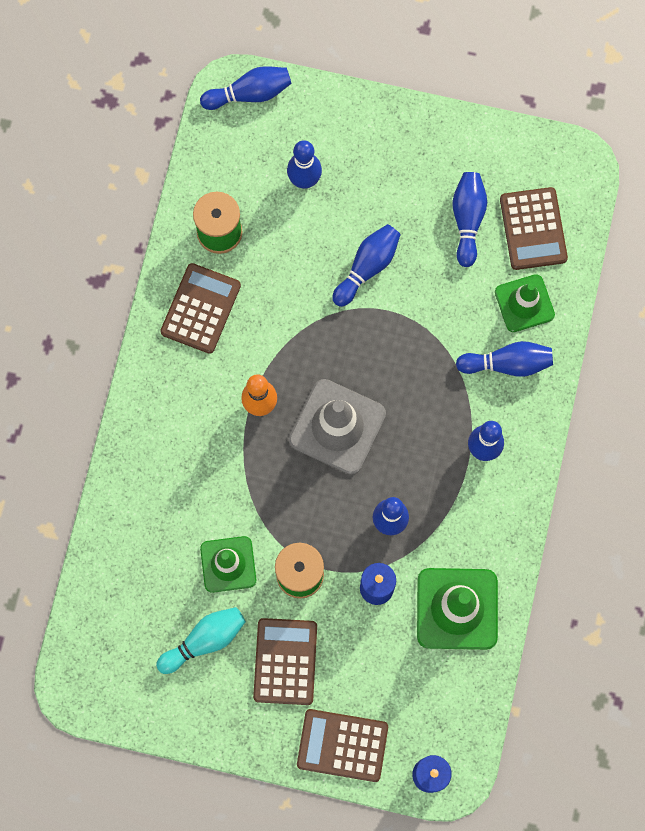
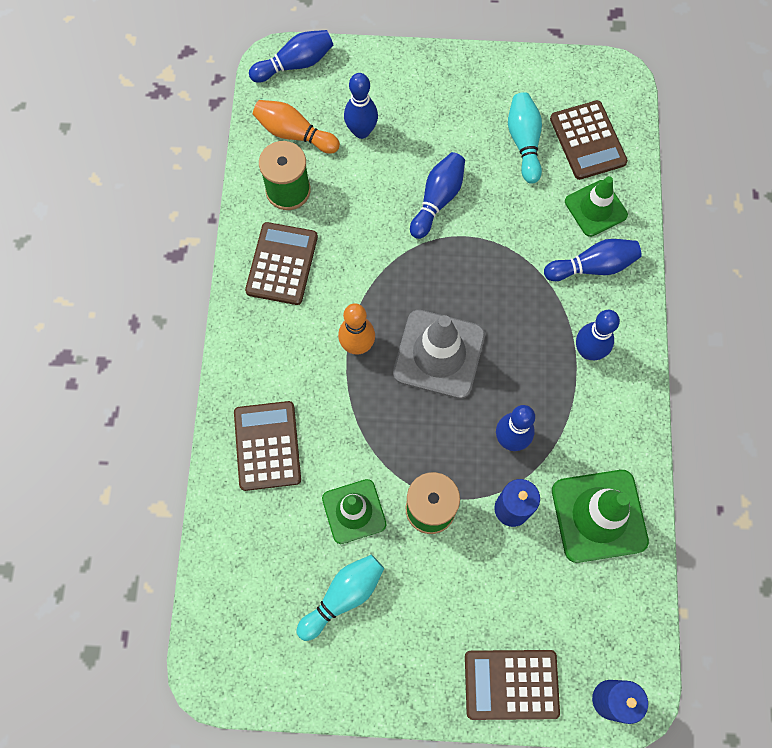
camera: 10 degrees left, 5 degrees down
brown calculator [253,618,317,705] -> brown calculator moved to [234,401,301,491]
blue bowling pin [452,172,487,267] -> turquoise bowling pin [508,92,542,183]
none -> orange bowling pin [253,100,340,154]

